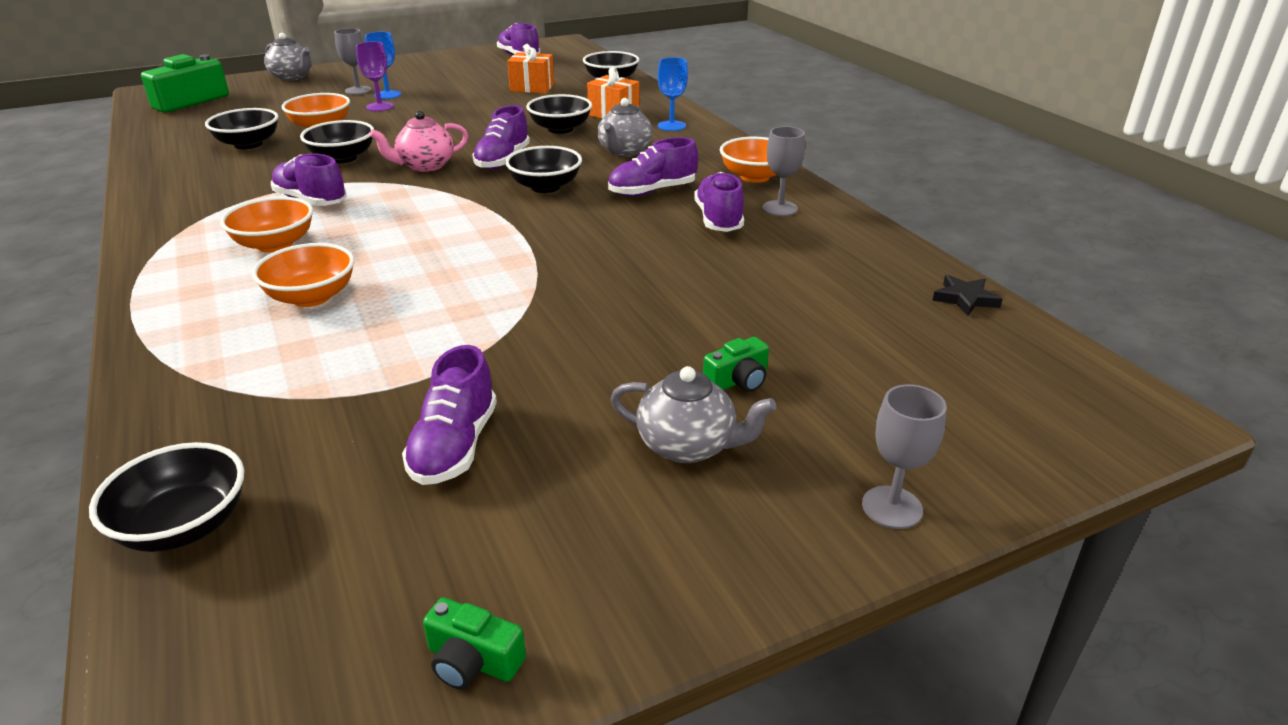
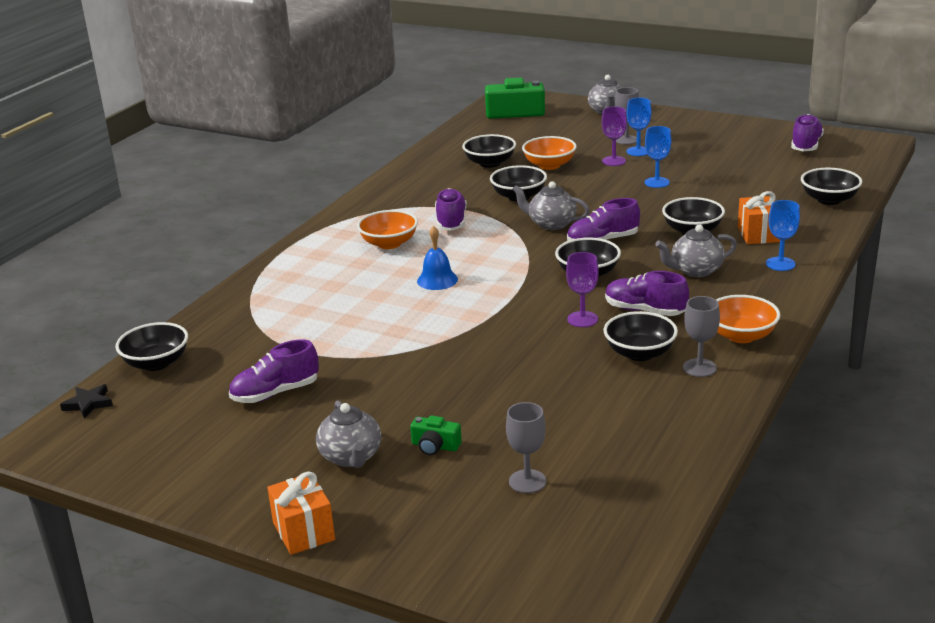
camera: 55 degrees right, 5 degrees down
orange bowl [252,243,354,307] -> none
pink teapot [370,111,469,172] -> grey teapot [512,181,590,230]
green camera [423,597,526,690] -> none
orange gift [507,44,554,94] -> orange gift moved to [267,471,335,555]
purple shoe [694,172,744,232] -> black bowl [604,311,678,361]
grey goblet [862,384,947,529] -> grey goblet moved to [506,402,546,493]
black star [932,275,1003,316] -> black star moved to [60,384,113,419]
none -> blue bell [417,226,458,290]
none -> purple goblet [566,252,599,327]
none -> blue goblet [645,126,671,188]

